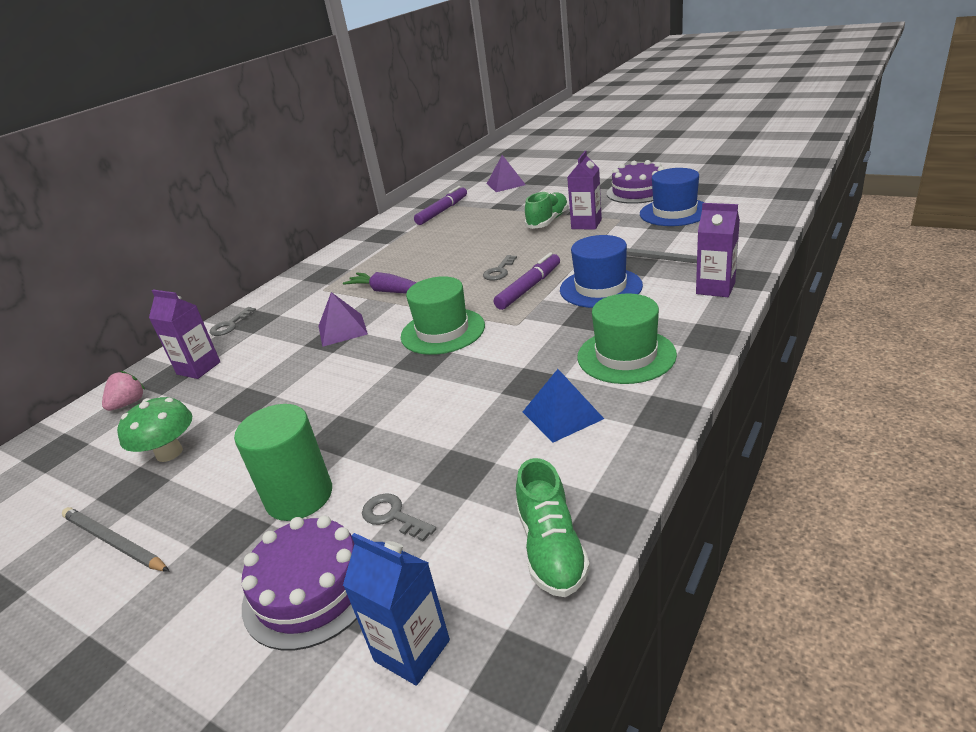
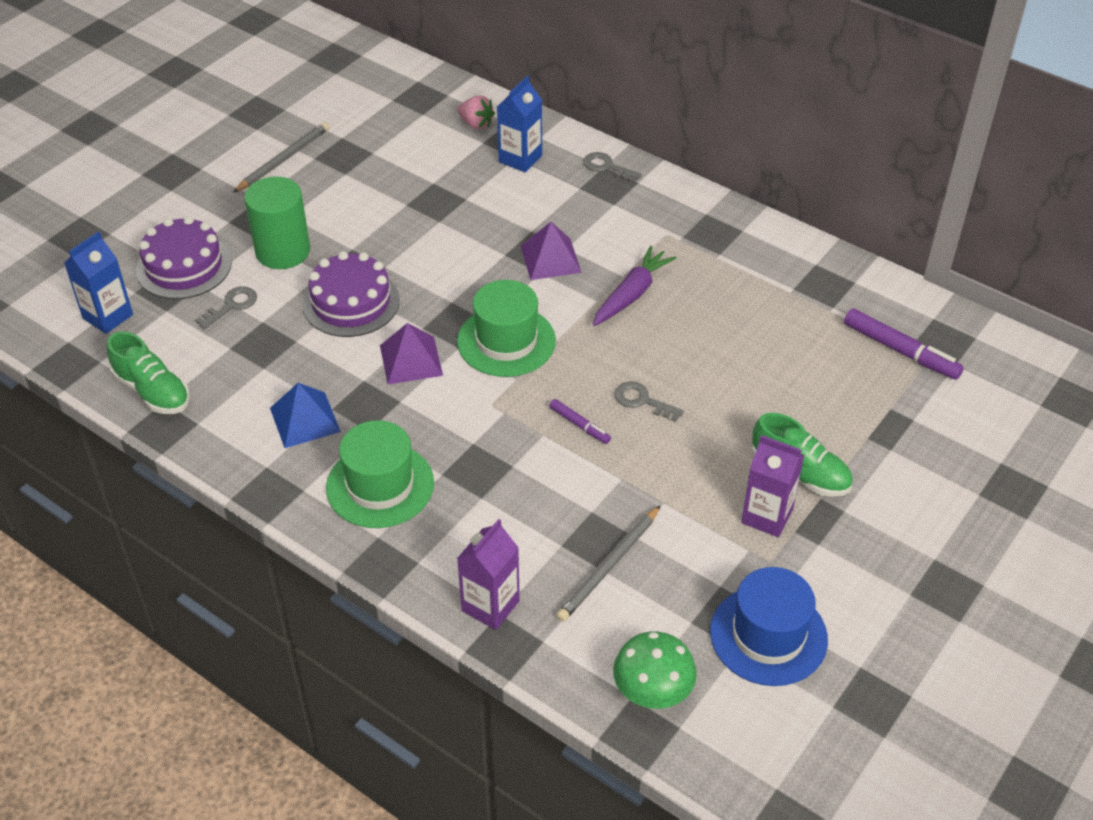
camera: 90 degrees right, 15 degrees up
green mushroom [117,397,192,462] -> green mushroom moved to [613,632,697,709]
purple carton [149,290,220,379] -> blue carton [497,76,542,172]
purple pyramid [487,155,526,192] -> purple pyramid moved to [380,323,443,384]
purple marker [494,252,560,310] -> purple marker [549,399,611,444], size x0.56
green shoe [516,458,590,597] -> green shoe turned 135 degrees counterclockwise [107,331,190,414]
blue hat [560,235,643,308] -> none
purple cake [607,160,665,204] -> purple cake moved to [302,251,400,337]

